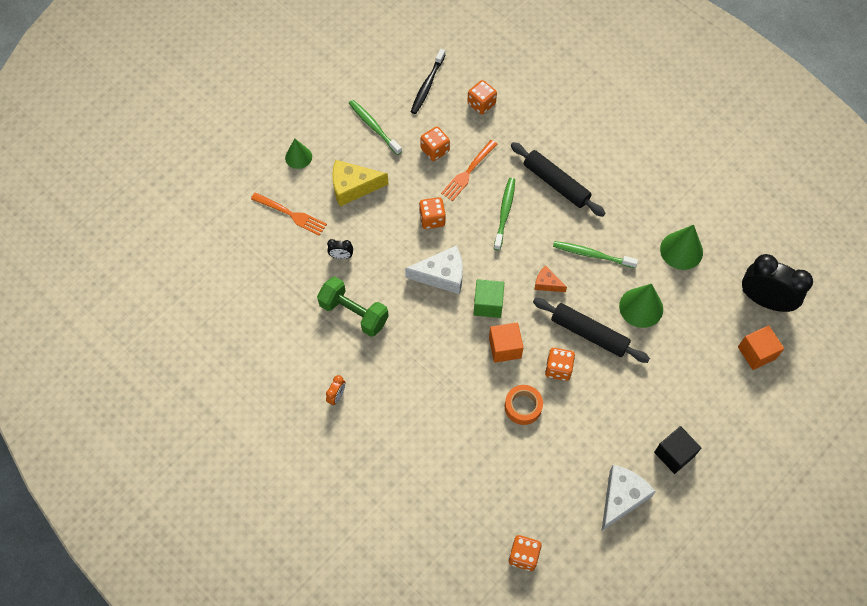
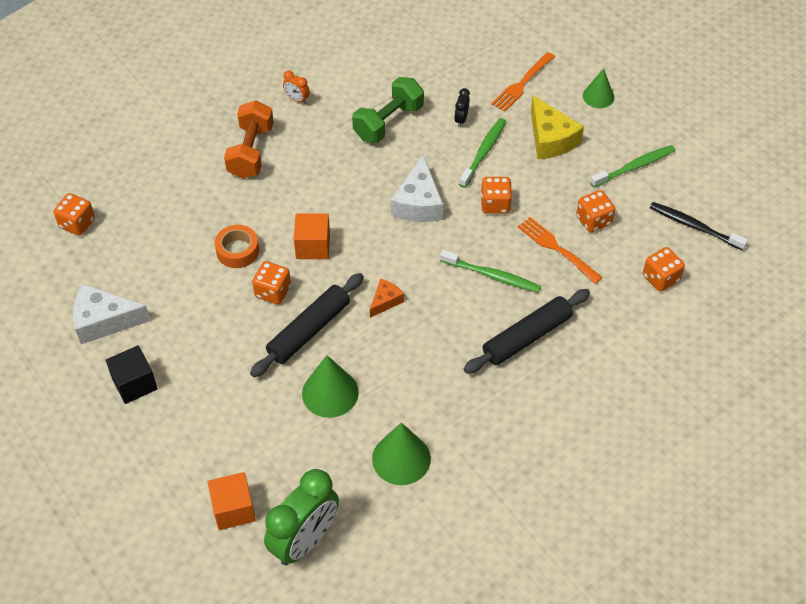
camera: 100 degrees right, 10 degrees down
yellow cheese [332,160,388,206] -> yellow cheese turned 150 degrees clockwise [531,95,584,159]
green cube [473,279,504,318] -> none
green toothbrush [553,241,638,268] -> green toothbrush moved to [459,118,506,188]
white cheese [602,465,656,531] -> white cheese turned 135 degrees clockwise [73,284,151,344]
black clock [742,254,813,312] -> green clock [264,469,339,565]
none -> orange dumbbell [224,100,274,179]

